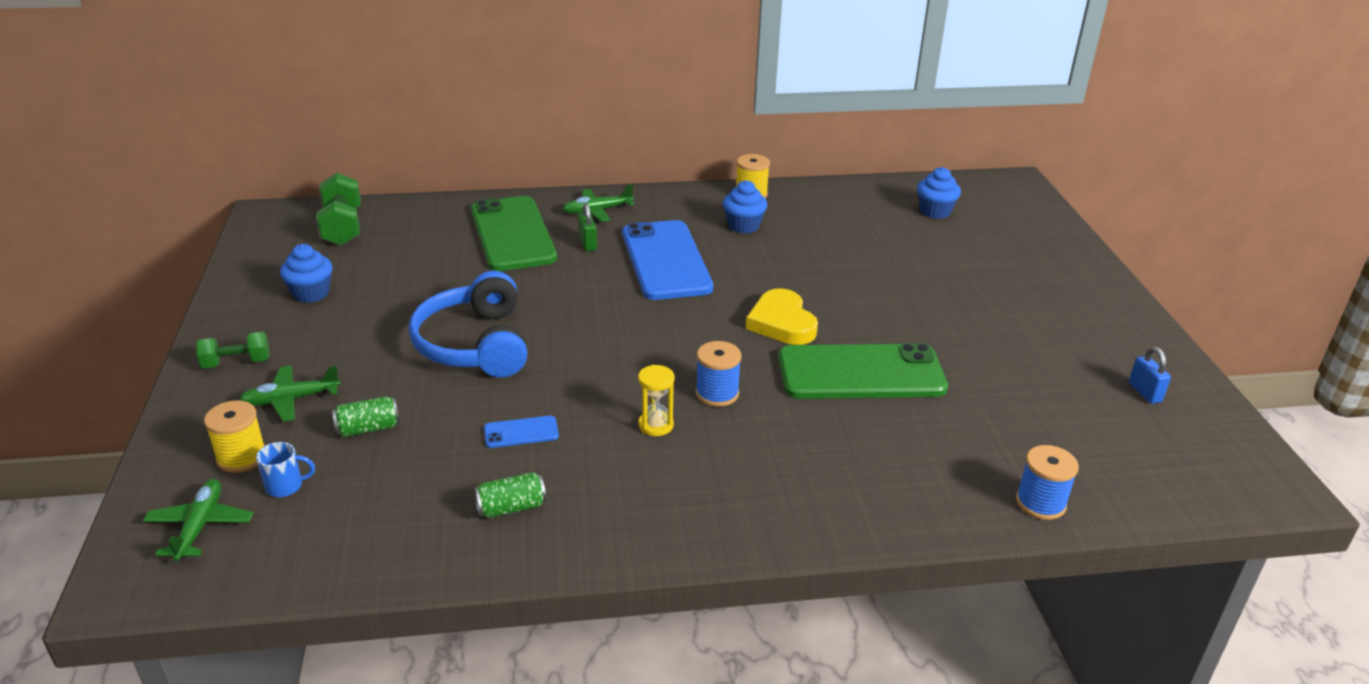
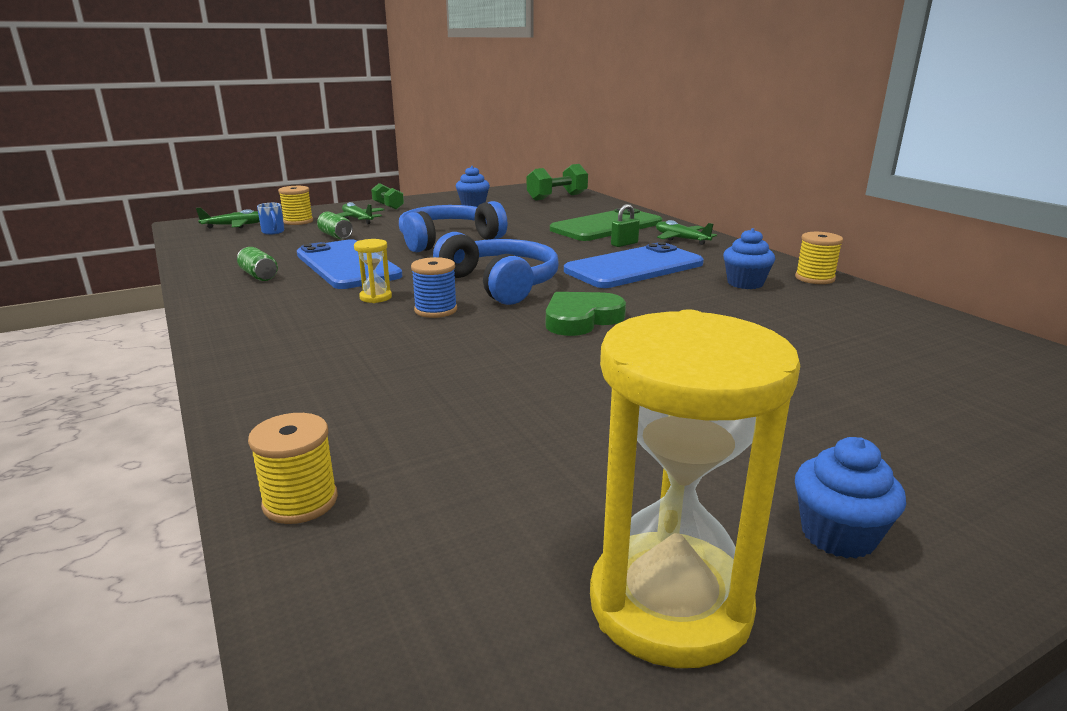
camera: 70 degrees right, 10 degrees down
blue phone [484,416,559,448] -> blue phone [297,239,402,289], size x2.42
yellow heart [746,288,818,345] -> green heart [546,292,626,336]
green phone [778,343,948,399] -> none
blue cupcake [917,167,961,219] -> blue cupcake moved to [795,437,906,559]
blue spool [1016,445,1079,520] -> yellow spool [248,413,338,524]
blue padlock [1129,347,1171,404] -> yellow hourglass [590,309,800,668]
none -> blue headphones [433,232,558,305]

